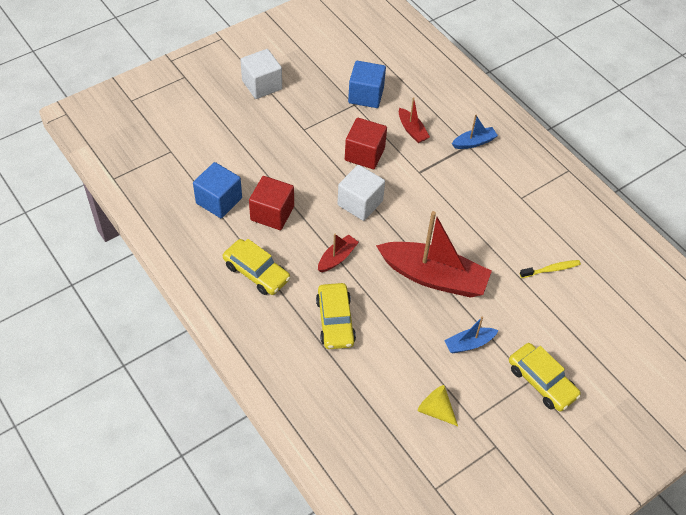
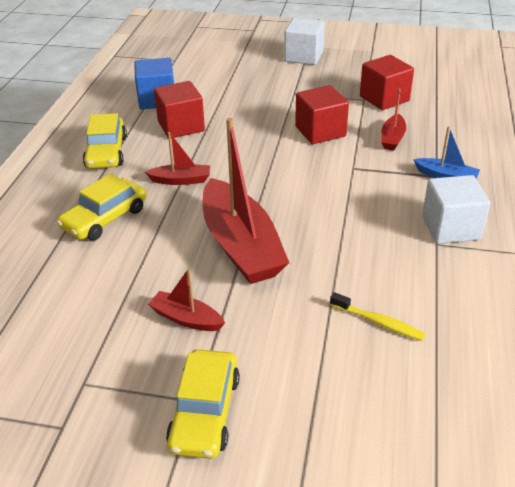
camera: 50 degrees right, 15 degrees down
white cube [337,165,385,221] -> white cube moved to [422,175,490,244]
blue cube [348,61,386,108] -> red cube [360,55,414,110]
yellow cone [418,385,458,426] -> none
blue boat [444,317,499,353] -> red boat [148,268,225,331]

